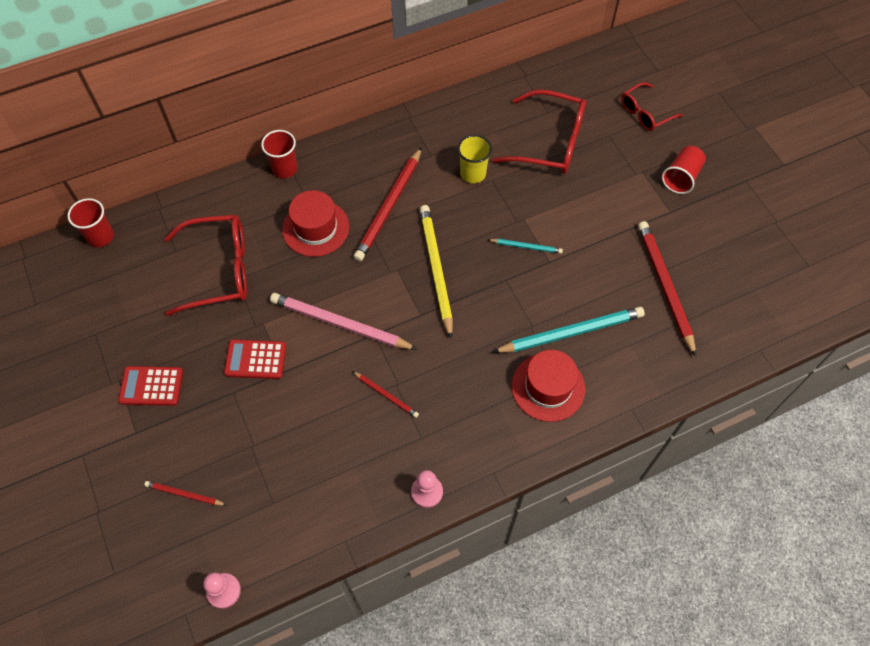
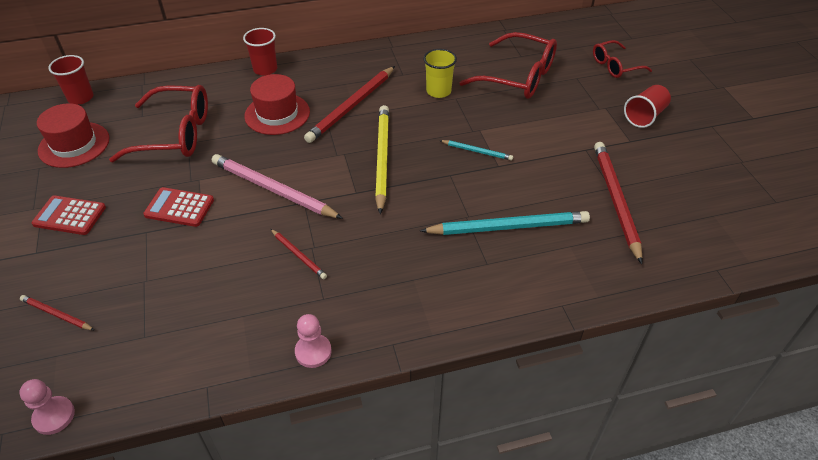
camera: 10 degrees right, 15 degrees down
red hat [512,350,585,422] -> red hat moved to [37,103,109,168]

